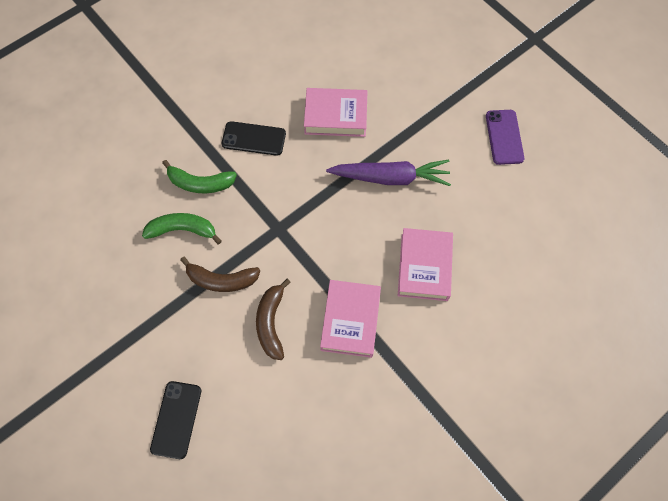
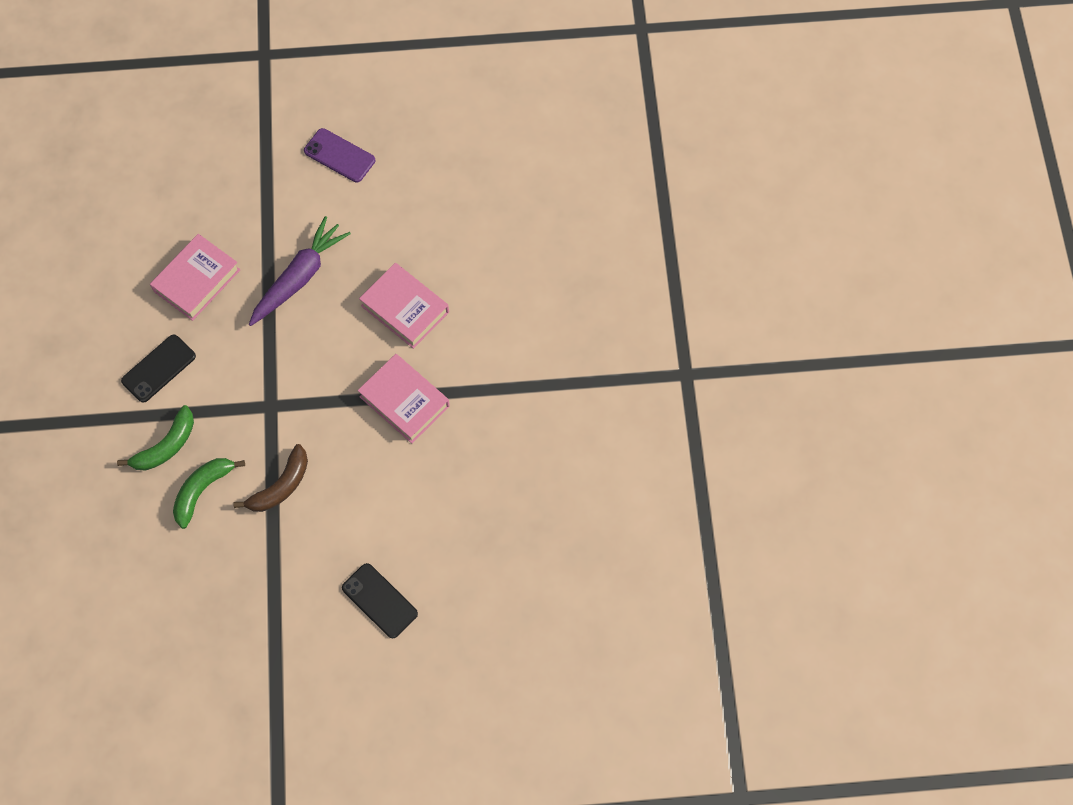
camera: 55 degrees left, 0 degrees up
brown banana [256,279,291,360] -> none

